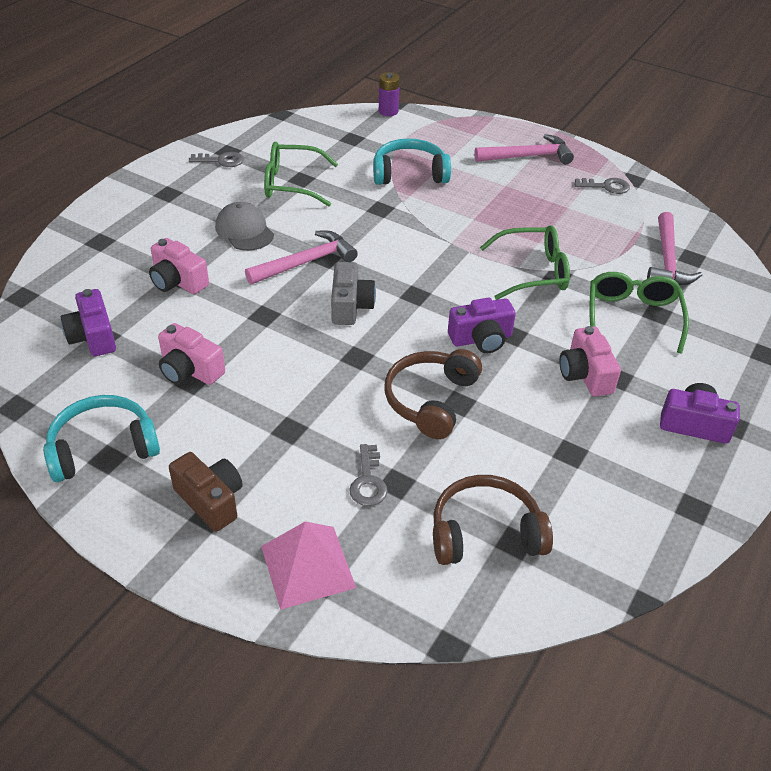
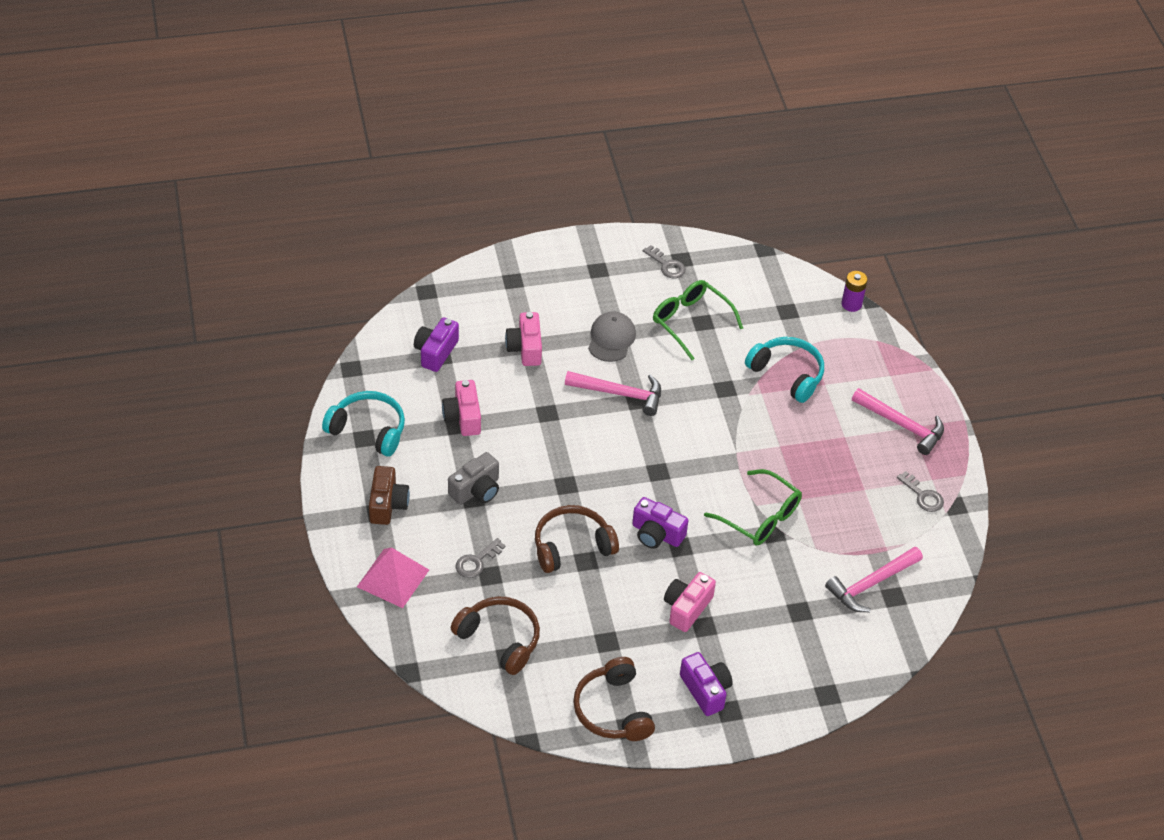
camera: 45 degrees right, 5 degrees up
grey camera [331,262,376,325] -> grey camera moved to [448,452,499,505]
green glasses [589,272,689,353] -> none
none -> brown headphones [573,657,655,741]

